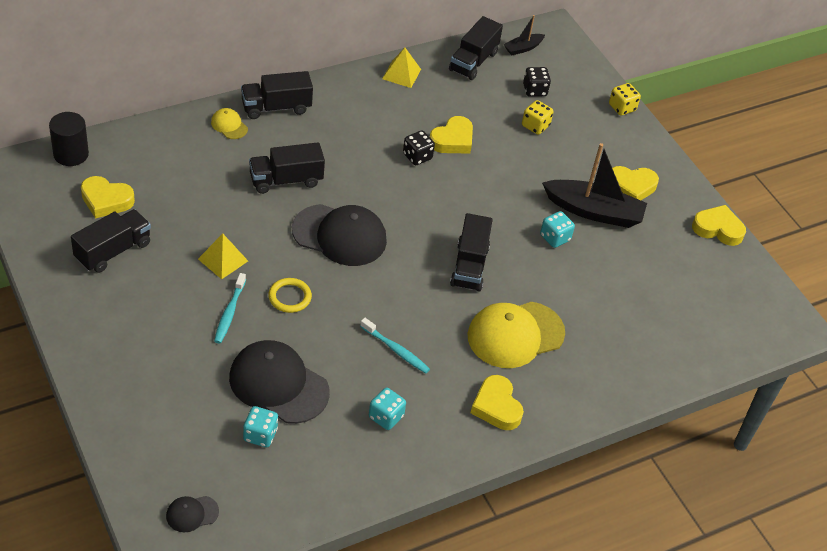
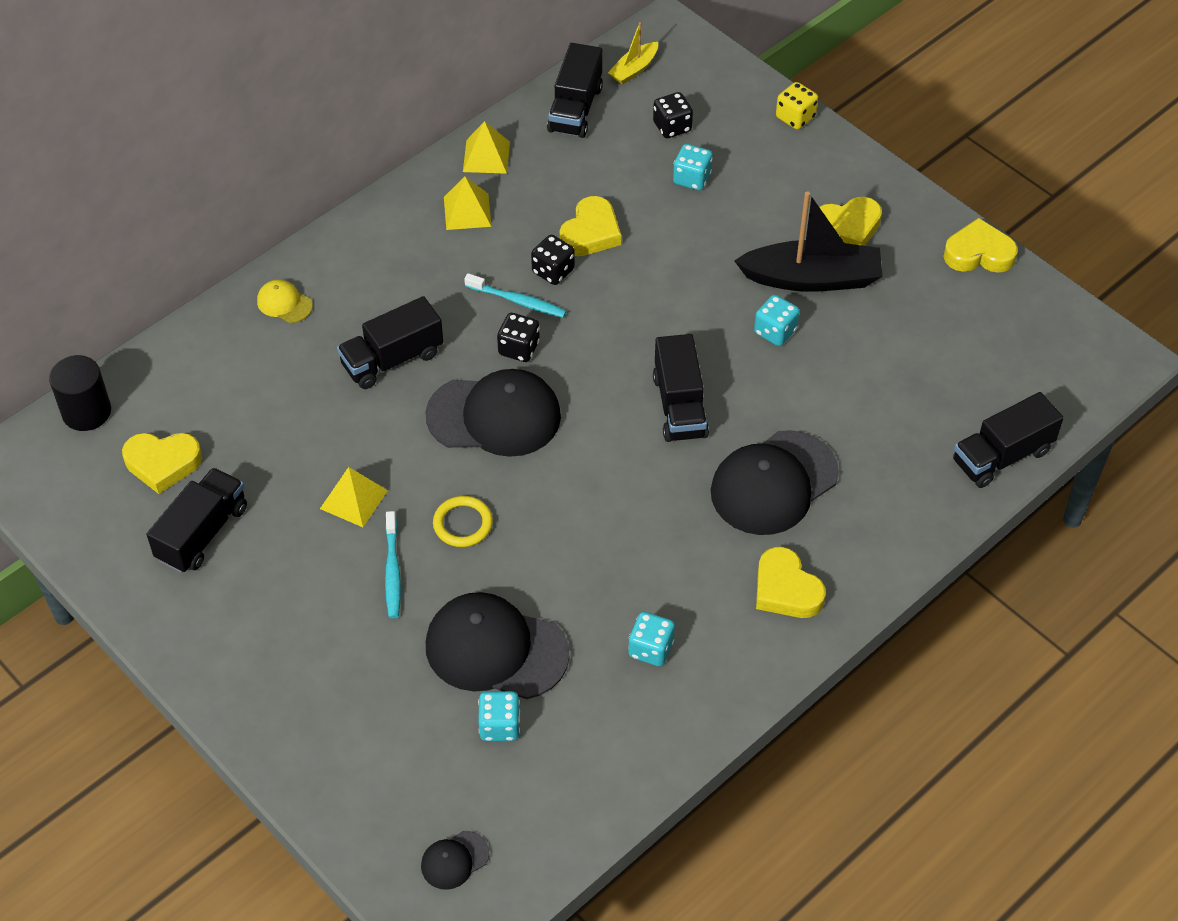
camera: 10 degrees left, 5 degrees up
black truck [241,71,313,119] -> black truck moved to [953,392,1064,488]
turquoise toothbrush [360,318,430,373] -> turquoise toothbrush moved to [464,273,566,318]
yellow cap [468,302,565,368] -> black cap [711,430,839,535]
black boat [504,15,545,55] -> yellow boat [608,22,658,84]
yellow dice [522,100,554,135] -> turquoise dice [673,144,713,191]
none -> yellow pyramid [444,177,492,230]
none -> black dice [497,313,540,362]

